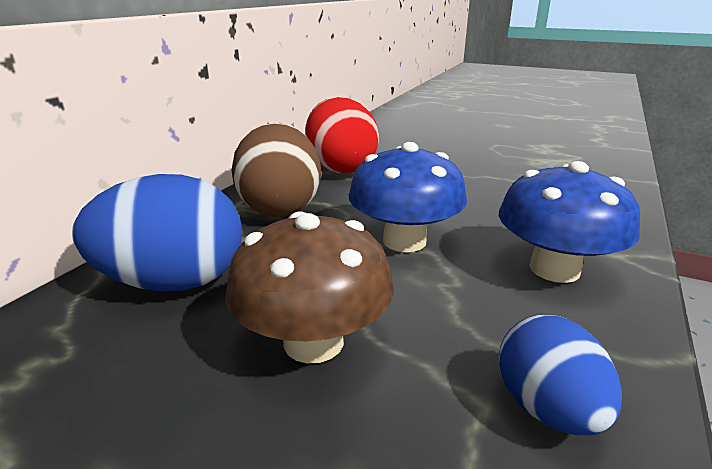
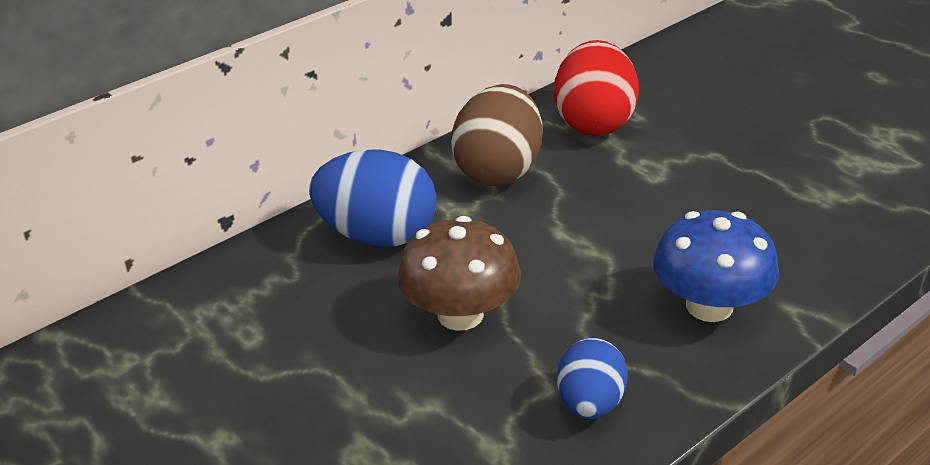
camera: 25 degrees right, 10 degrees up
blue mushroom [348,142,467,252] -> none

